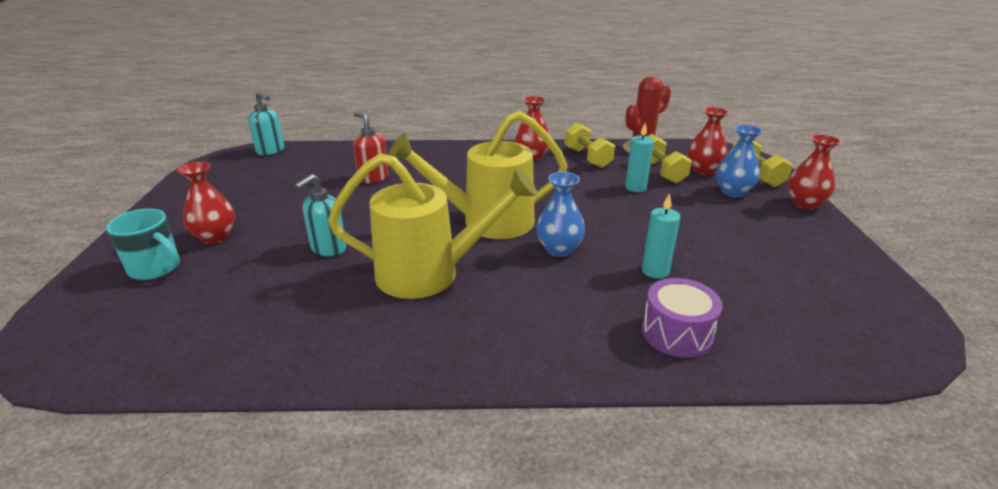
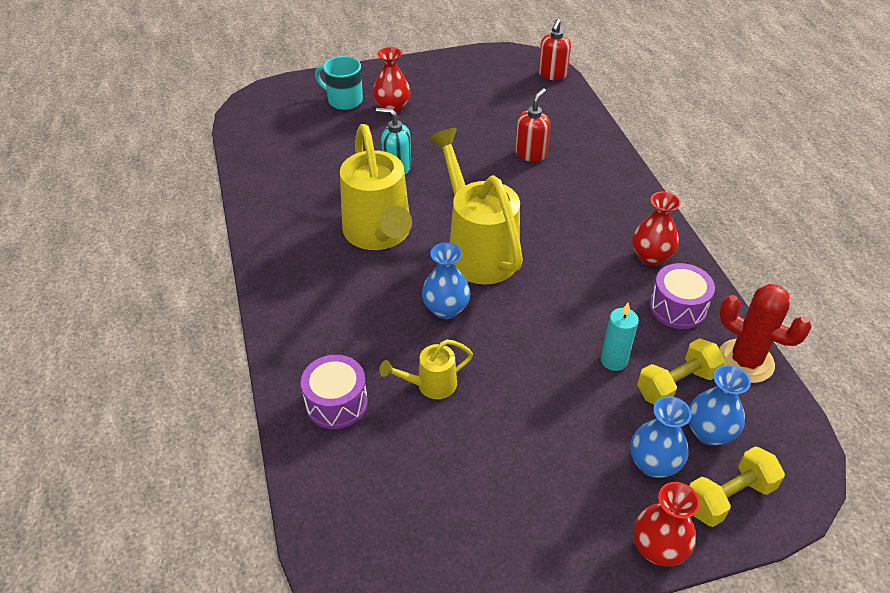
camera: 75 degrees right, 15 degrees up
turquoise mug [106,208,180,280] -> turquoise mug turned 105 degrees clockwise [315,56,363,110]
turquoise soap dispenser [248,91,284,155] -> red soap dispenser [538,19,571,80]
yellow dumbbell [565,122,615,168] -> purple drum [650,263,715,329]
turquoise candle [642,193,680,279] -> yellow watering can [379,339,473,399]
red vase [688,107,729,175] -> blue vase [688,365,751,446]

